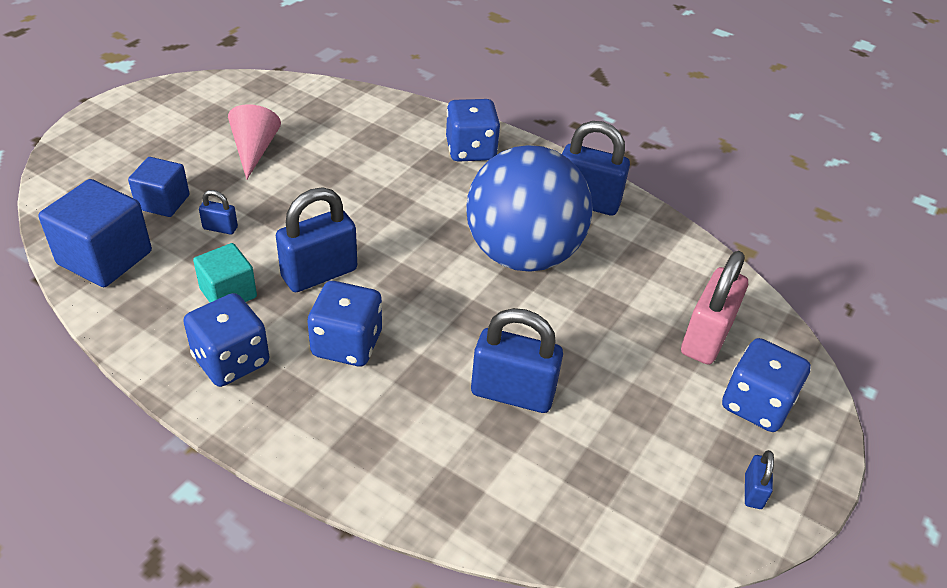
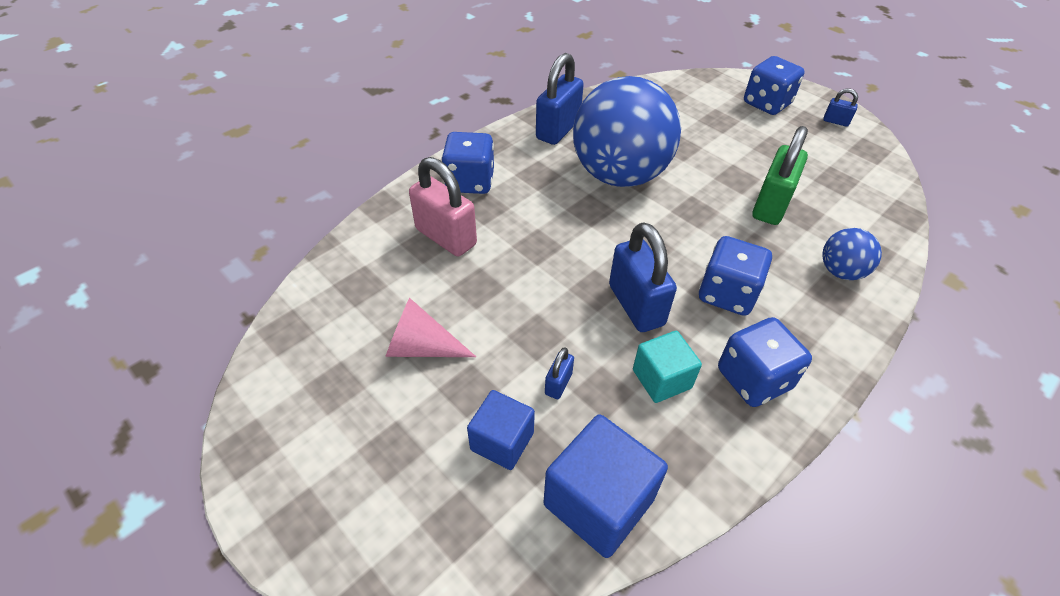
camera: 75 degrees left, 5 degrees up
blue padlock [471,308,563,413] -> green padlock [752,126,808,225]
pink padlock [681,251,748,365] -> pink padlock moved to [409,157,477,256]
none -> blue ball [822,228,882,280]

